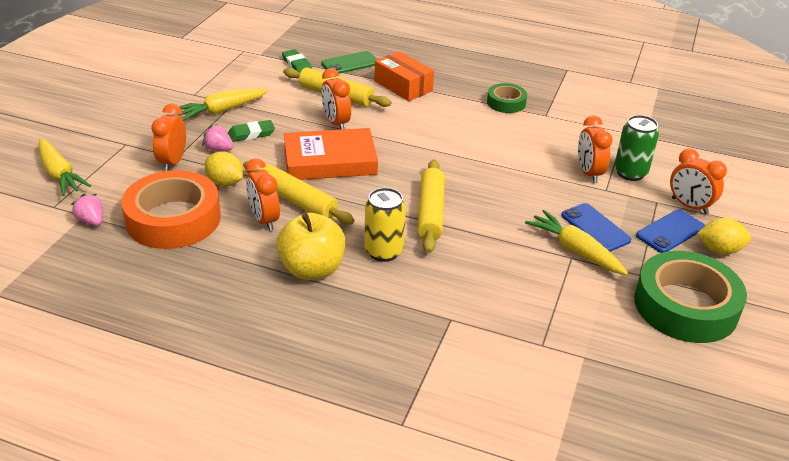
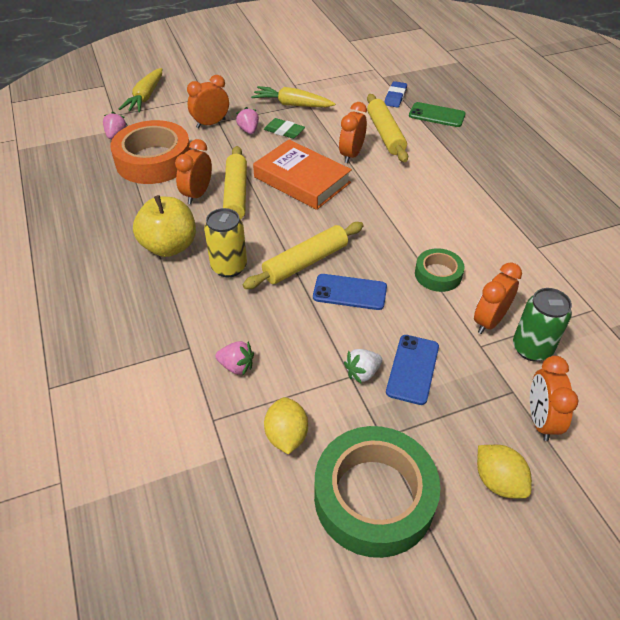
camera: 50 degrees right, 10 degrees up
yellow lemon [205,151,243,186] -> yellow lemon moved to [264,397,308,455]
green eraser [282,49,312,73] -> blue eraser [385,81,407,108]
orange box [374,51,434,101] -> none
green tape [487,83,527,113] -> green tape moved to [415,248,464,292]
yellow carrot [525,210,628,275] -> white strawberry [344,349,382,384]
blue phone [636,210,705,253] -> blue phone moved to [313,274,387,310]
none -> pink strawberry [215,341,254,376]

